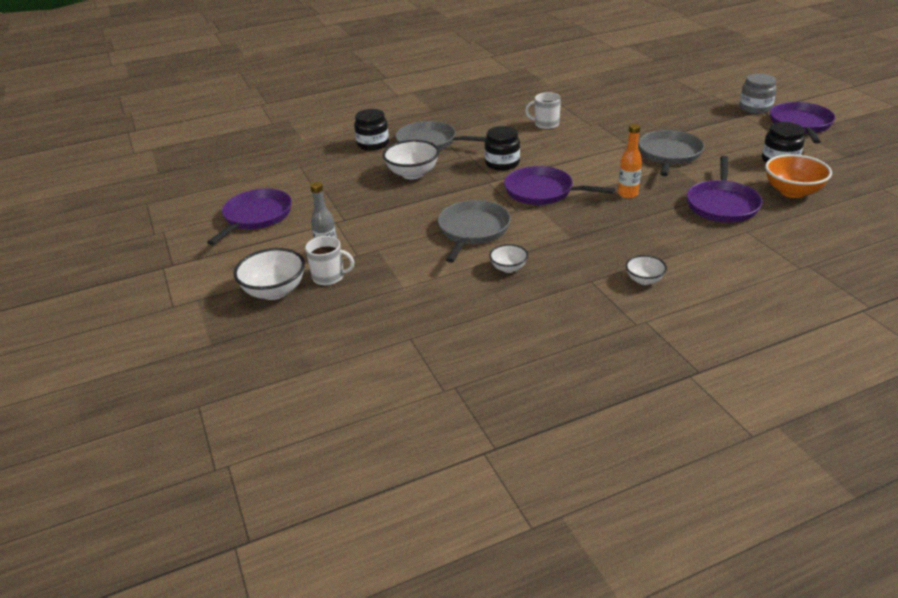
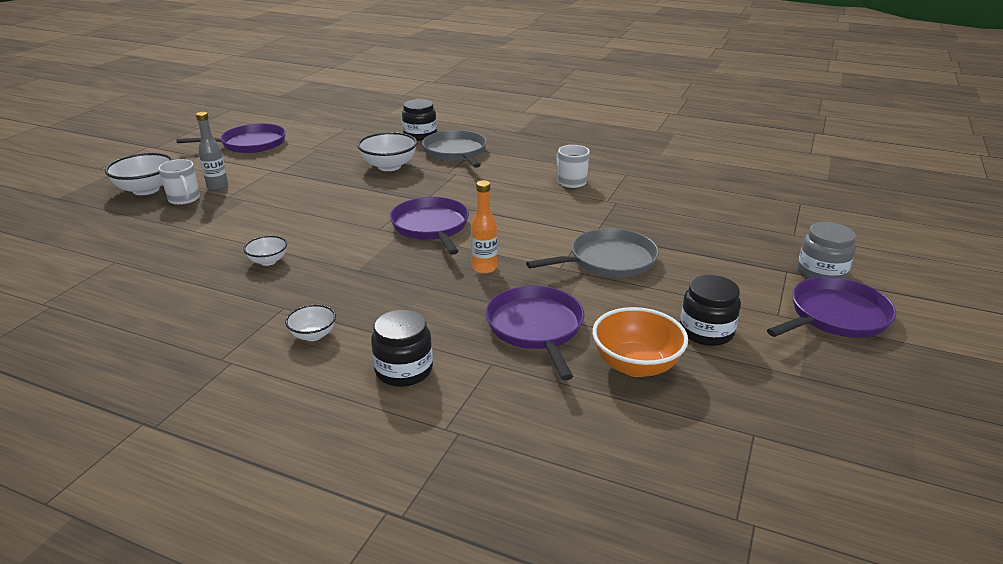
camera: 45 degrees right, 5 degrees down
grey pan [438,200,511,263] -> none
black jar [485,126,520,171] -> black jar moved to [371,310,433,387]
purple pan [687,156,763,223] -> purple pan turned 105 degrees clockwise [485,286,584,380]

